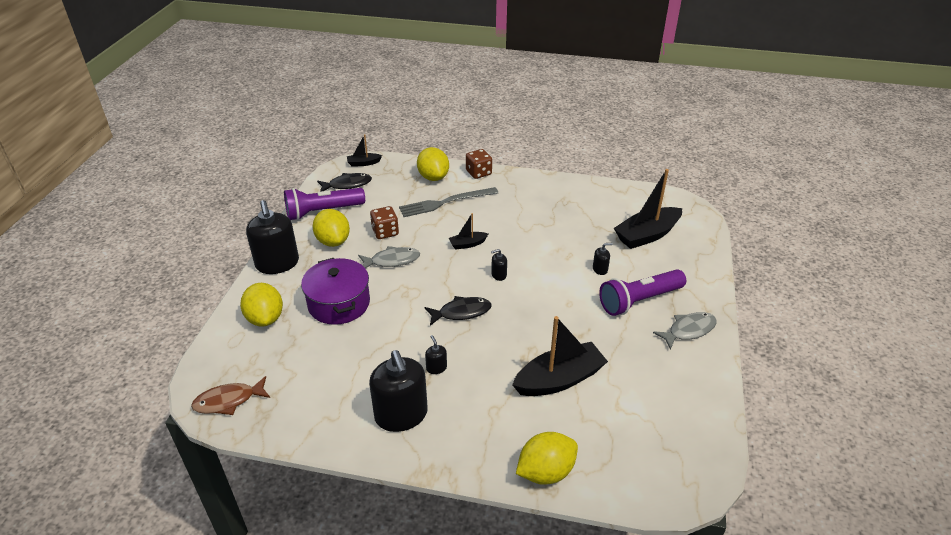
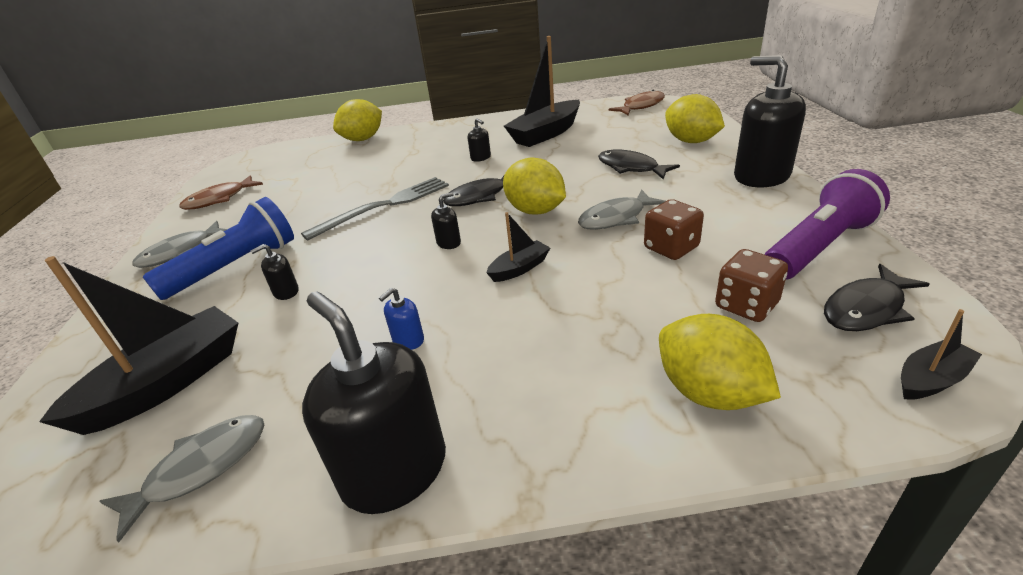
camera: 165 degrees right, 5 degrees down
purple pot [301,258,370,325] -> black fish [598,150,680,179]
yellow lemon [313,209,350,247] -> yellow lemon moved to [503,158,566,214]
black soap dispenser [369,350,428,432] -> black soap dispenser moved to [302,292,446,514]
grey fork [399,187,498,217] -> grey fork moved to [301,177,449,241]
brown dice [466,149,492,179] -> brown dice moved to [715,249,788,322]
black boat [512,316,608,396] -> black boat moved to [504,36,580,147]
purple flashlight [599,270,686,316] -> blue flashlight [143,197,294,300]
none -> grey fish [99,415,265,543]
none -> brown fish [179,175,263,210]
none -> blue soap dispenser [379,288,424,350]

